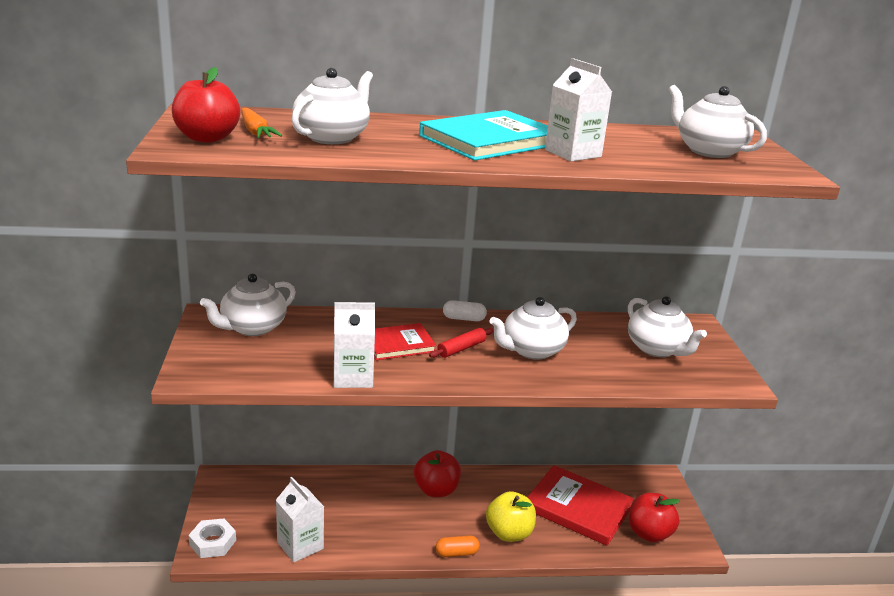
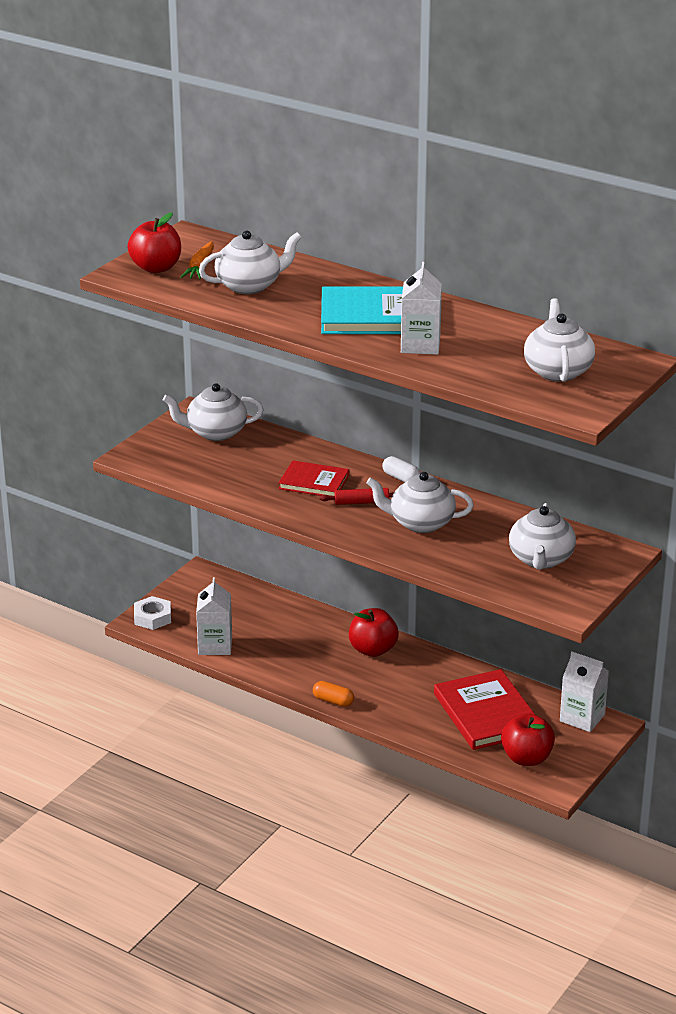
camera: 40 degrees right, 5 degrees up
white carton [334,302,375,388] -> white carton moved to [560,652,609,732]
yellow apple [486,491,536,542] -> none

